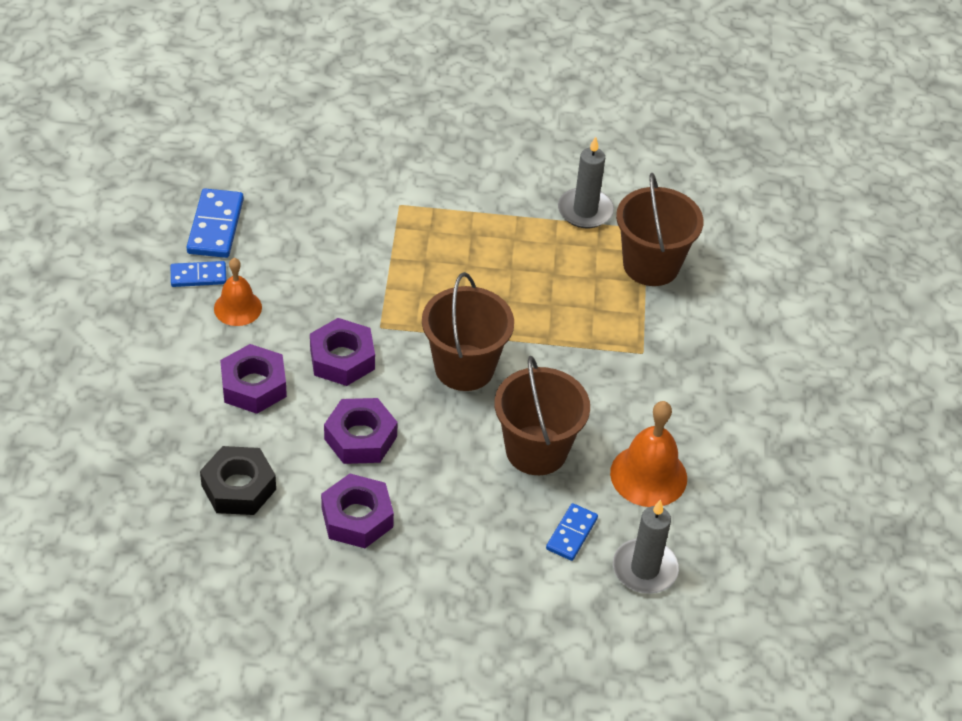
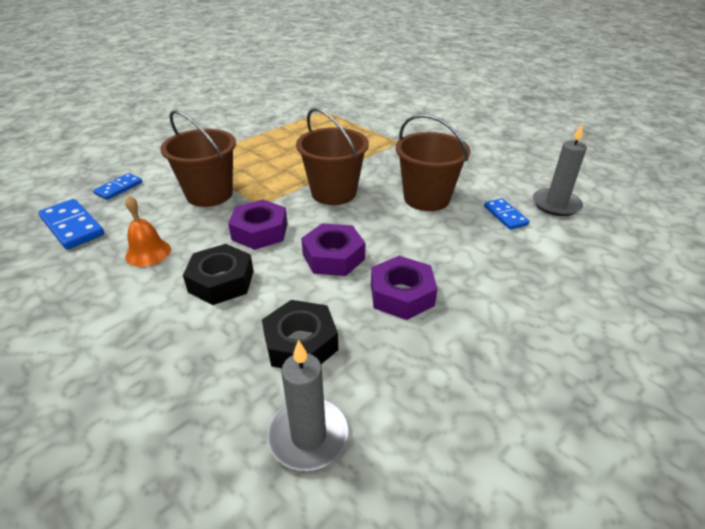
camera: 45 degrees left, 10 degrees down
blue domino [171,261,227,287] -> blue domino moved to [93,173,142,200]
purple nut [220,344,287,414] -> black nut [183,244,254,305]
grey candle [558,137,614,228] -> grey candle moved to [267,340,349,471]
orange bell [610,401,687,507] -> none
brown bucket [616,173,703,286] -> brown bucket moved to [160,110,236,207]

